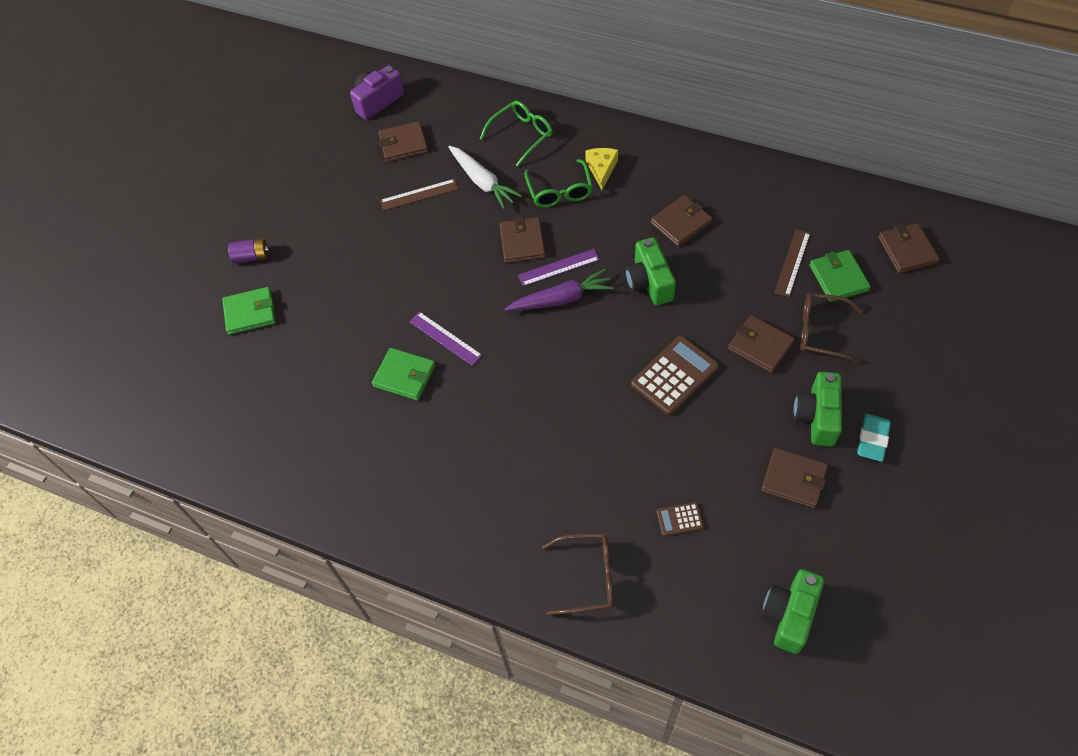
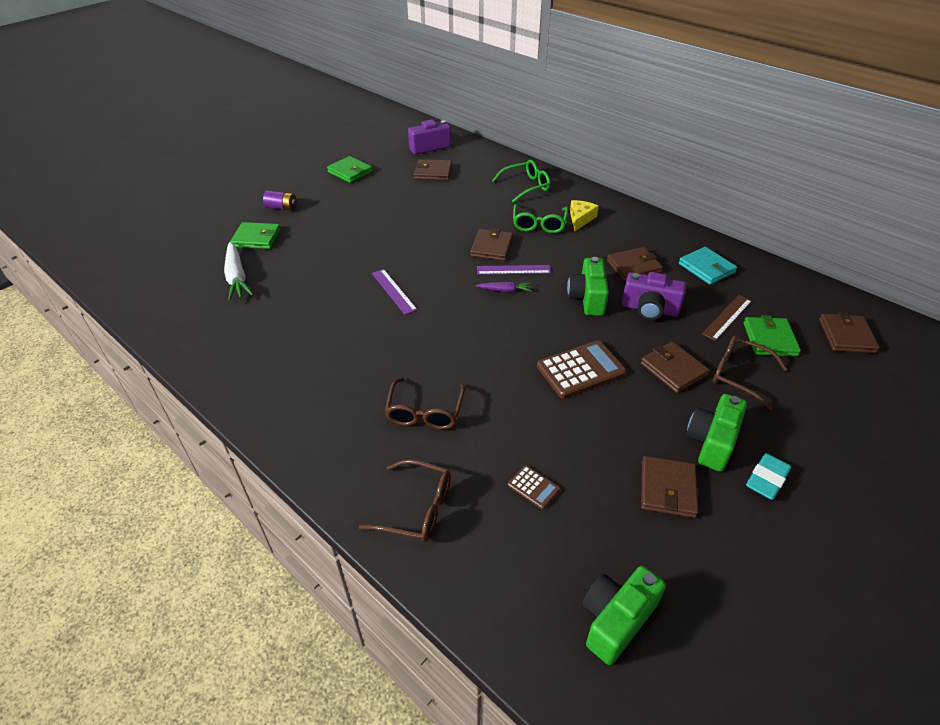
camera: 15 degrees right, 15 degrees down
green wallet [372,348,436,401] -> green wallet moved to [327,156,373,183]
brown ruler [380,179,458,211] -> none
white carrot [448,146,522,209] -> white carrot moved to [224,242,253,301]
purple carrot [505,269,614,311] -> purple carrot [476,282,532,292], size x0.56
brown calculator [656,502,704,536] -> brown calculator turned 150 degrees counterclockwise [508,465,561,510]
brown wallet [761,448,828,508] -> brown wallet turned 60 degrees clockwise [641,456,698,518]
none -> brown glasses [385,378,465,430]
none -> purple camera [622,272,686,320]
none -> turquoise wallet [679,247,737,285]

